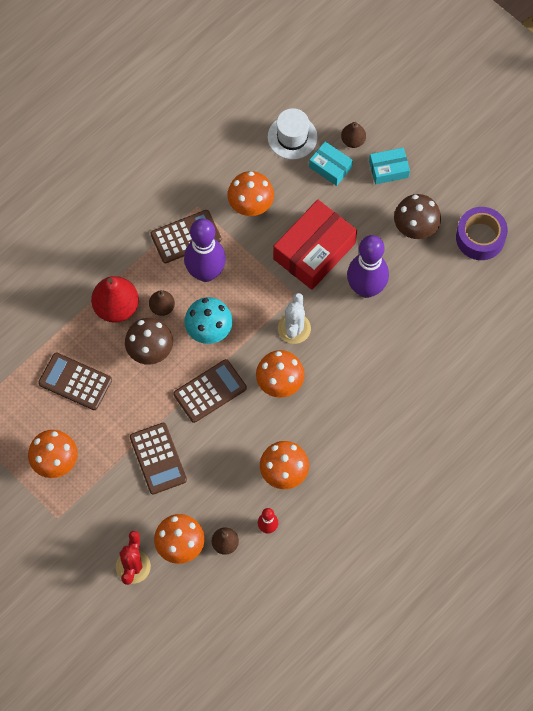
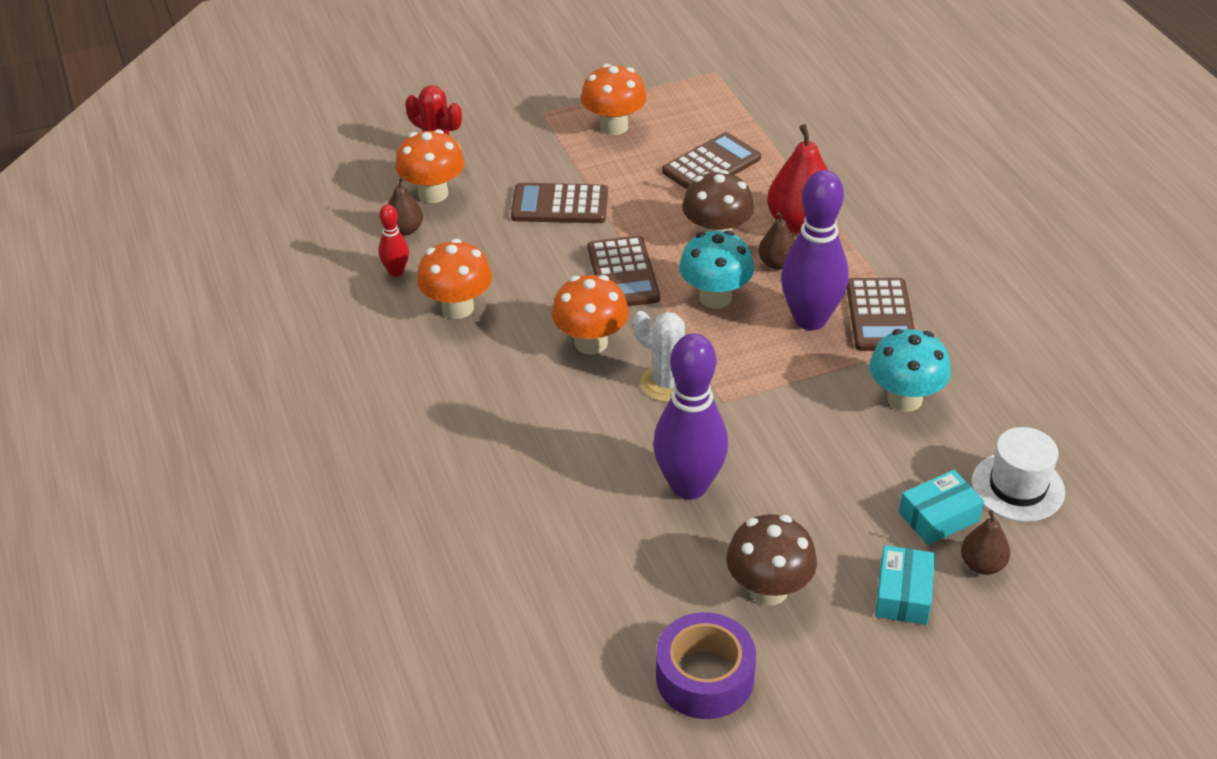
camera: 115 degrees right, 25 degrees down
orange mushroom [227,171,274,216] -> turquoise mushroom [869,329,951,412]
red box [273,200,357,290] -> none

